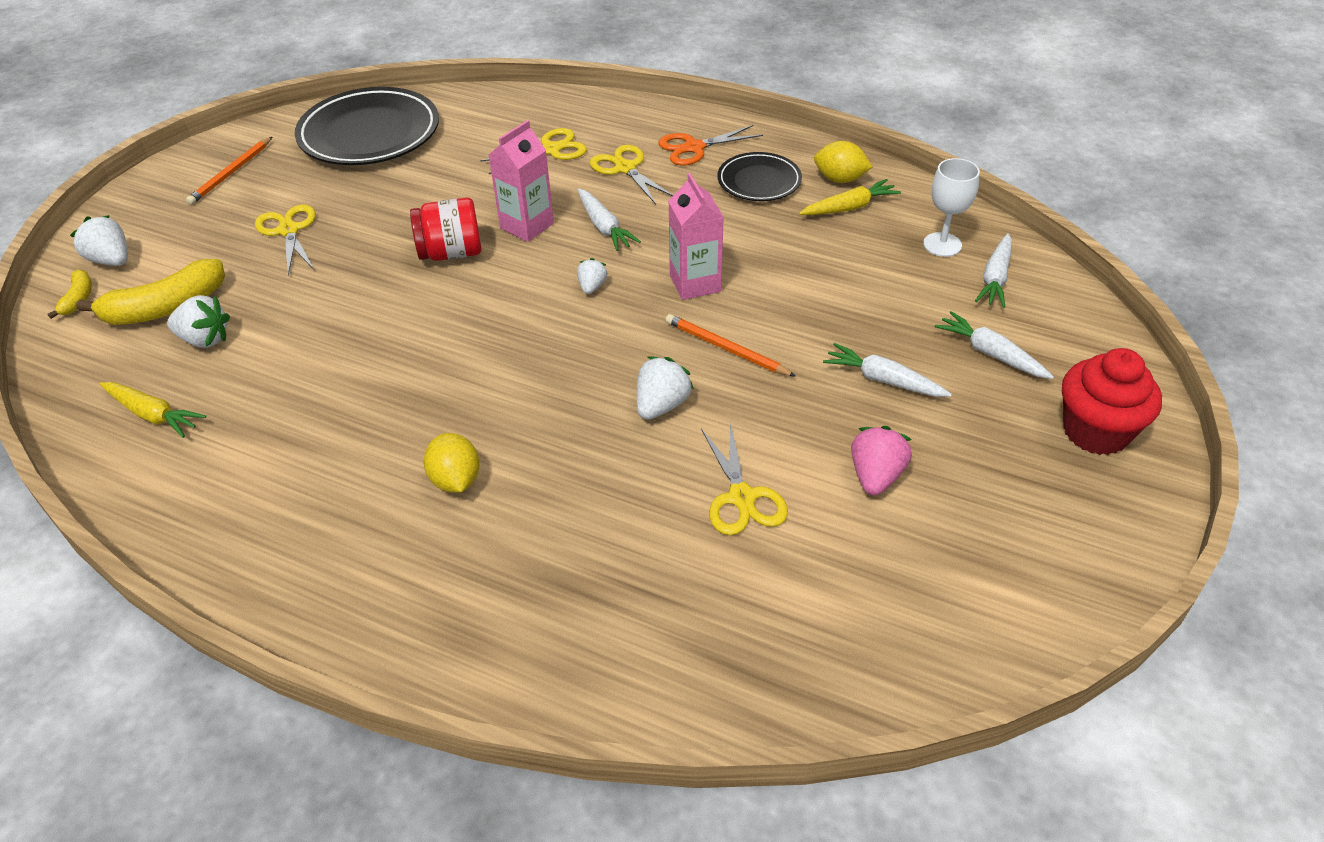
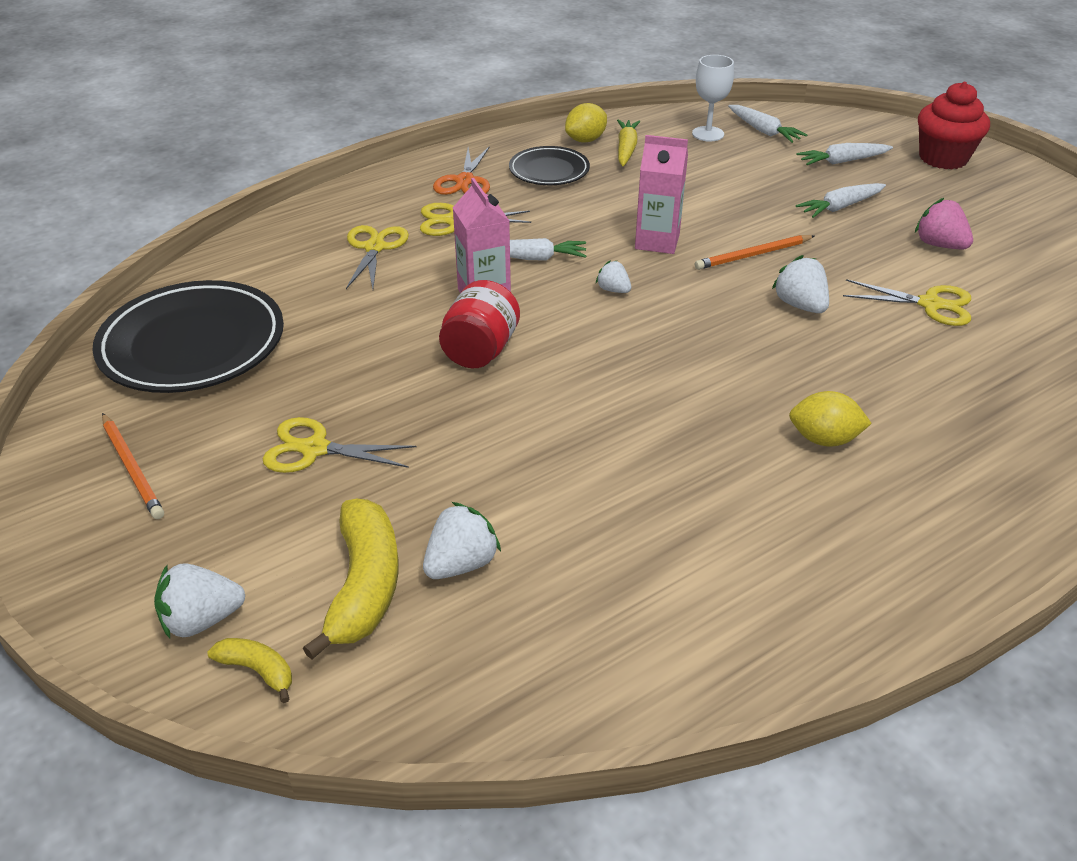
camera: 60 degrees left, 5 degrees down
yellow carrot [99,382,206,438] -> none

